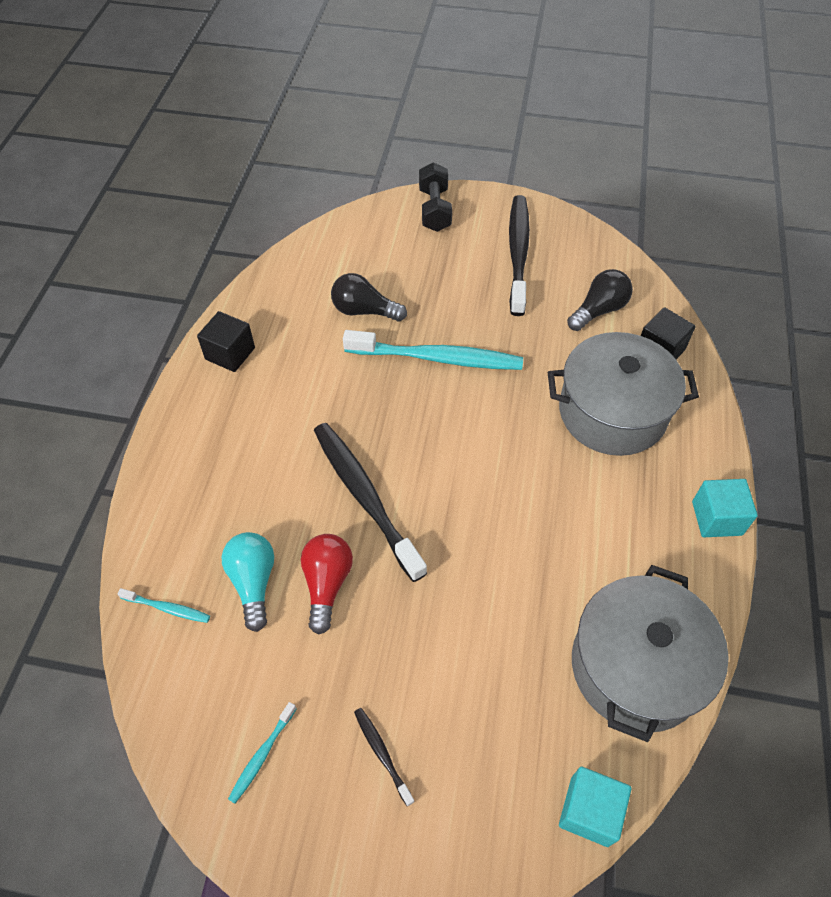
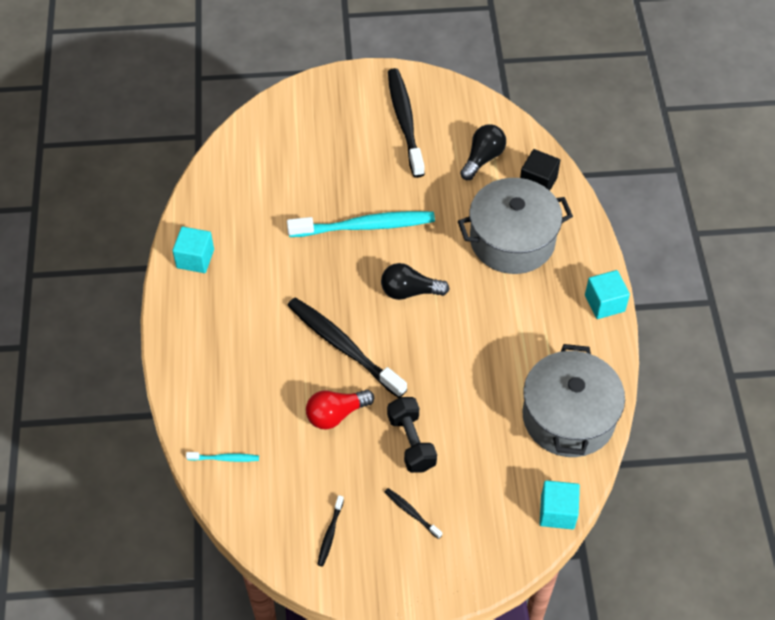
camera: 15 degrees left, 0 degrees up
black cube [197,311,255,372] -> turquoise cube [172,227,214,273]
turquoise light bulb [222,532,274,632] -> none
turquoise toothbrush [228,702,297,804] -> black toothbrush [317,495,344,566]
red light bulb [301,534,353,635] -> red light bulb turned 105 degrees counterclockwise [306,390,374,429]
black light bulb [331,273,407,322] -> black light bulb moved to [381,263,449,300]
black dumbbell [419,162,452,232] -> black dumbbell moved to [387,397,437,473]

